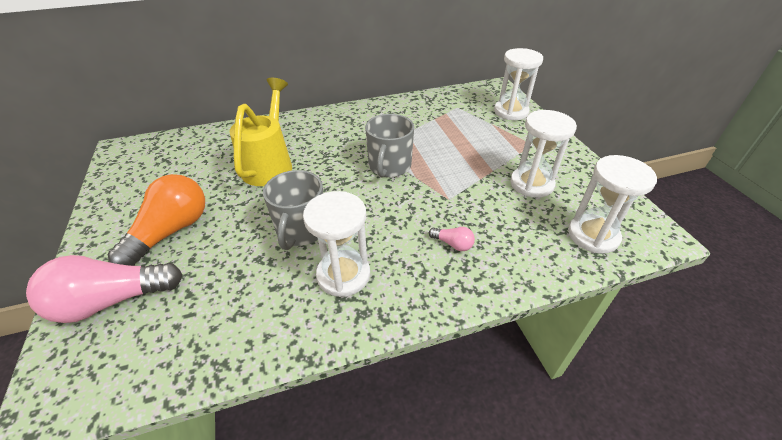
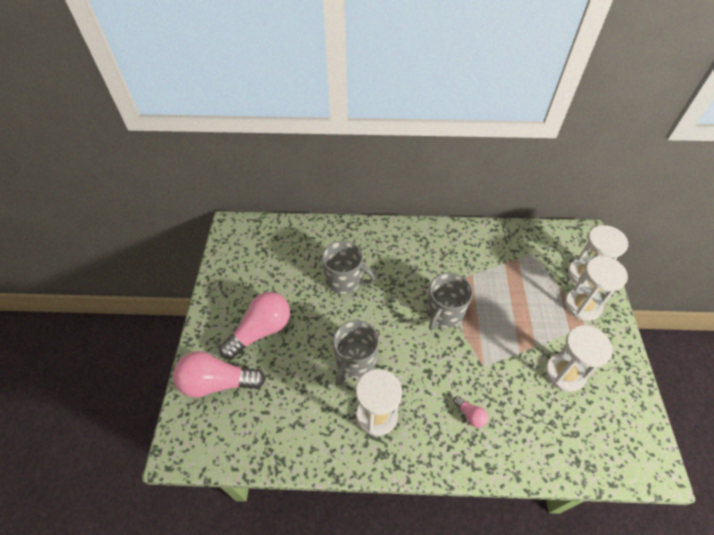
camera: 20 degrees right, 10 degrees up
orange light bulb [108,174,205,266] -> pink light bulb [219,292,290,360]
yellow watering can [230,78,292,186] -> grey mug [322,241,375,294]
white hourglass [568,155,657,254] -> white hourglass moved to [565,256,628,321]

